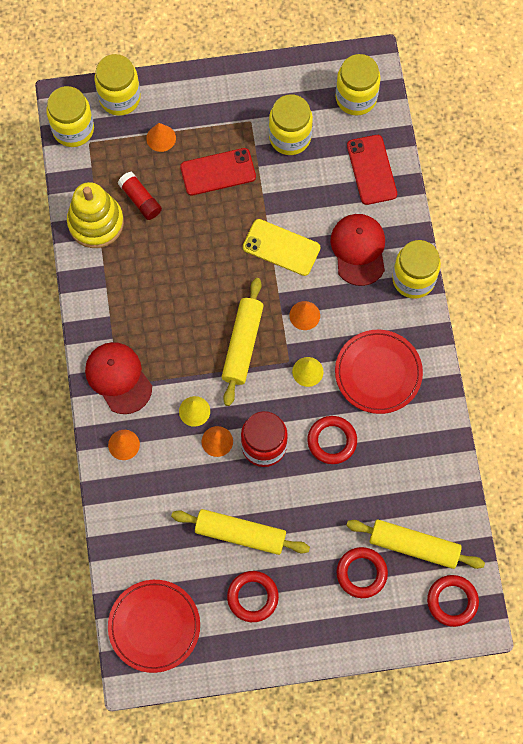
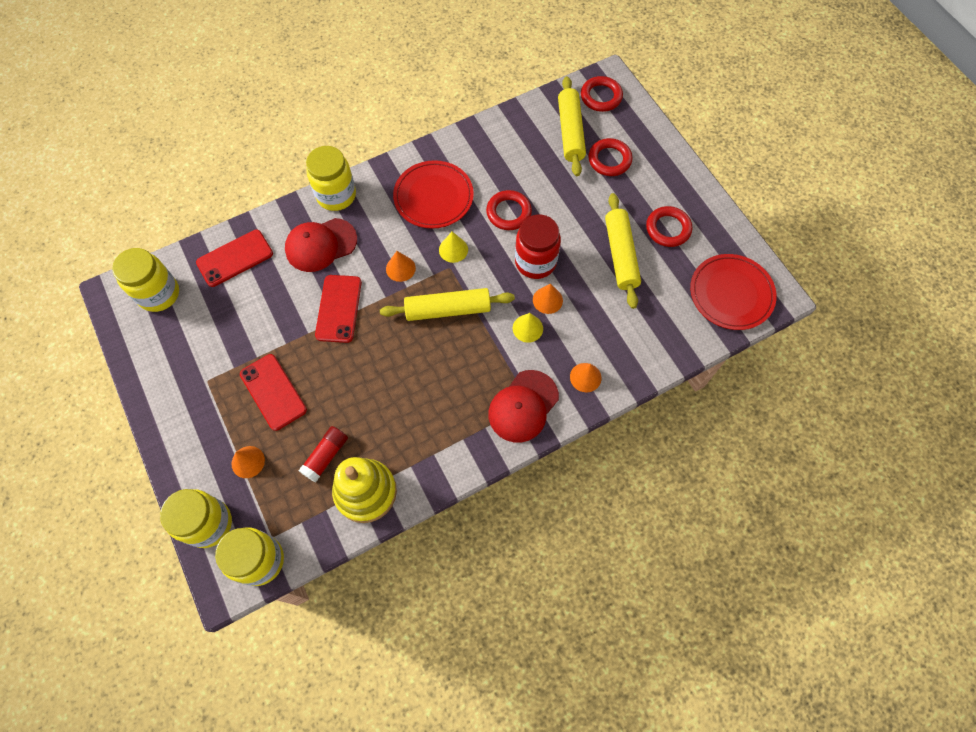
camera: 110 degrees left, 5 degrees down
yellow phone [243,219,321,276] -> red phone [315,275,362,343]
yellow jar [269,94,313,155] -> none

